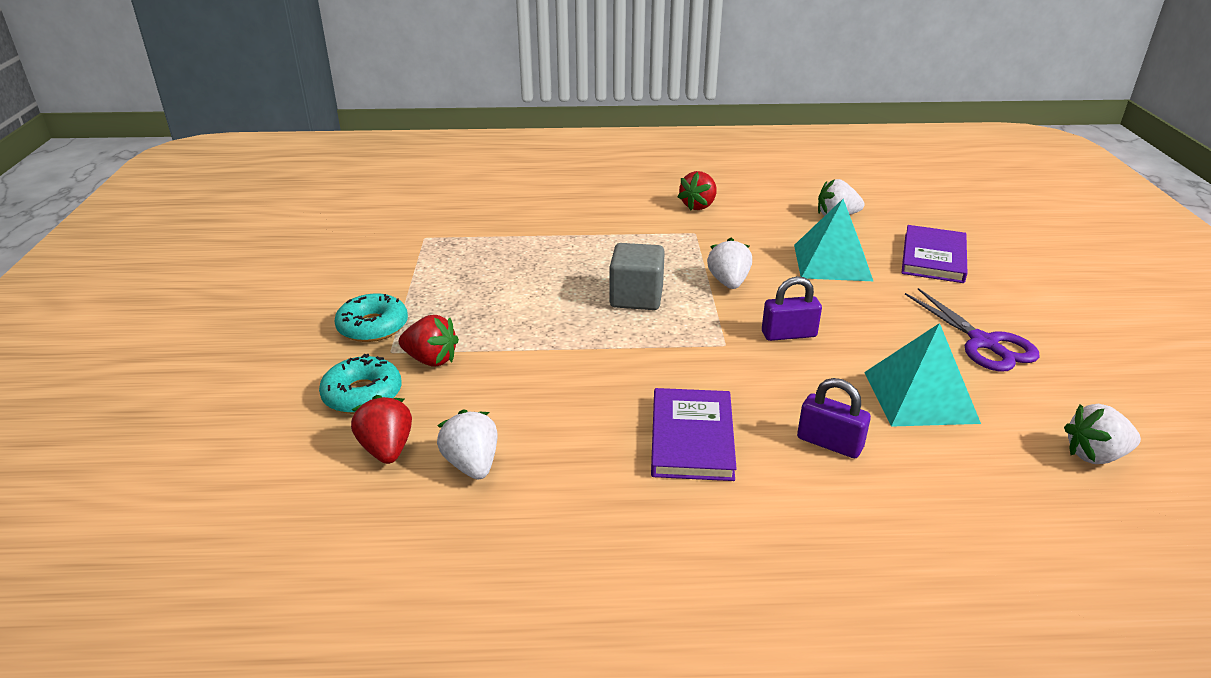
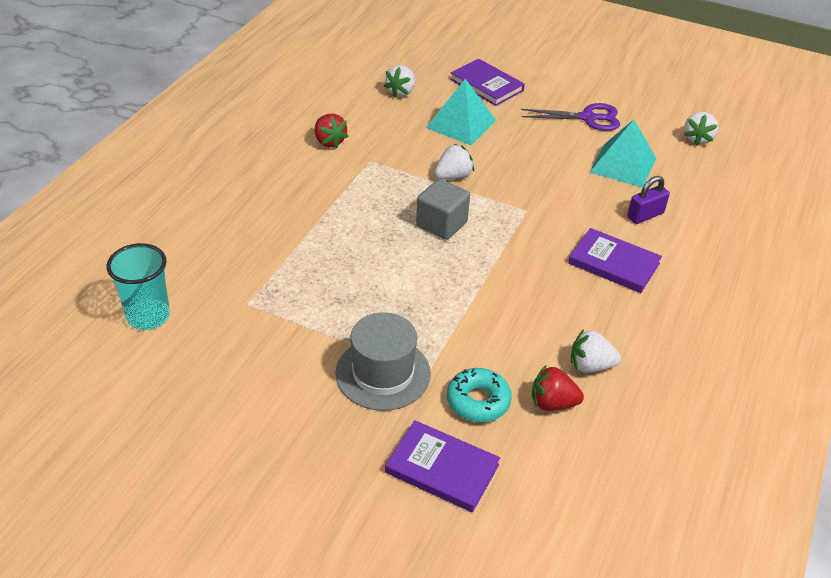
camera: 65 degrees left, 10 degrees up
turquoise donut [335,294,408,342] -> grey hat [336,312,431,411]
red strawberry [399,315,459,367] -> none
white strawberry [707,238,752,289] -> white strawberry turned 120 degrees clockwise [434,144,474,179]
purple padlock [762,276,822,341] -> none
none -> turquoise cup [106,243,170,330]
none -> purple book [385,420,500,512]

